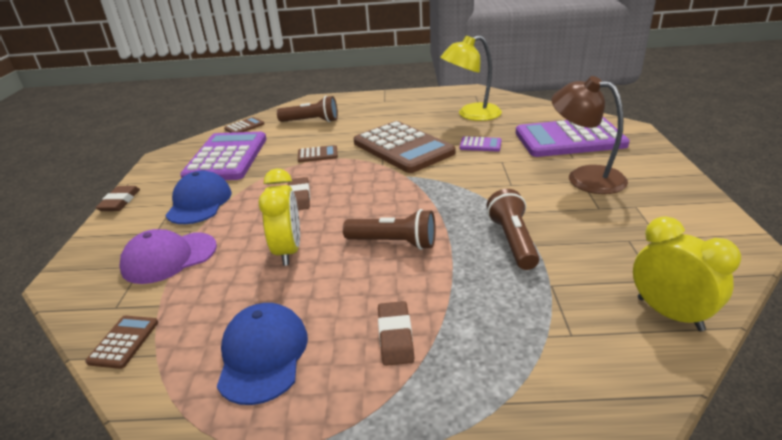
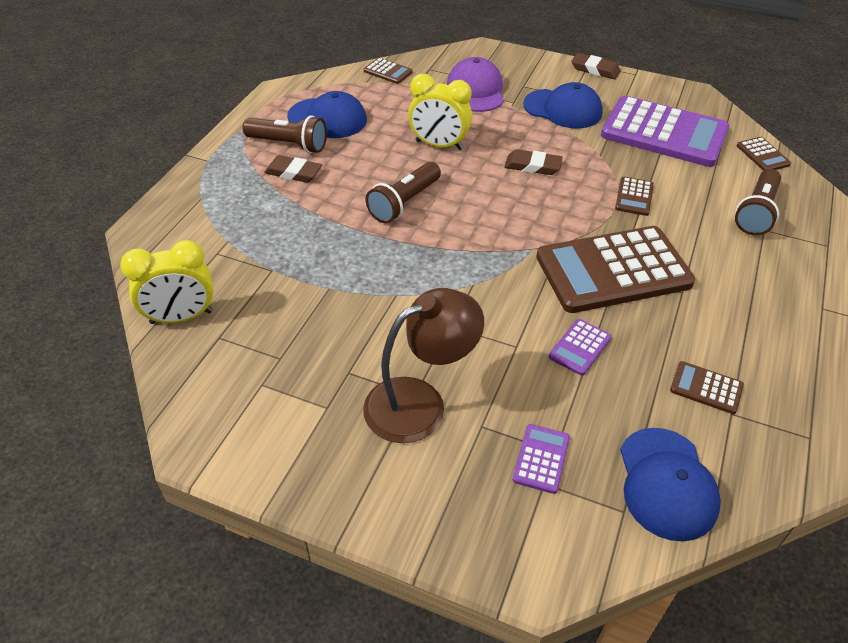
camera: 110 degrees right, 15 degrees up
yellow lamp [440,35,502,121] -> brown calculator [670,361,744,414]
brown flashlight [487,189,539,270] -> brown flashlight moved to [243,115,327,153]
purple calculator [516,117,630,157] -> purple calculator [513,424,570,494], size x0.42
none -> blue cap [620,428,721,542]

